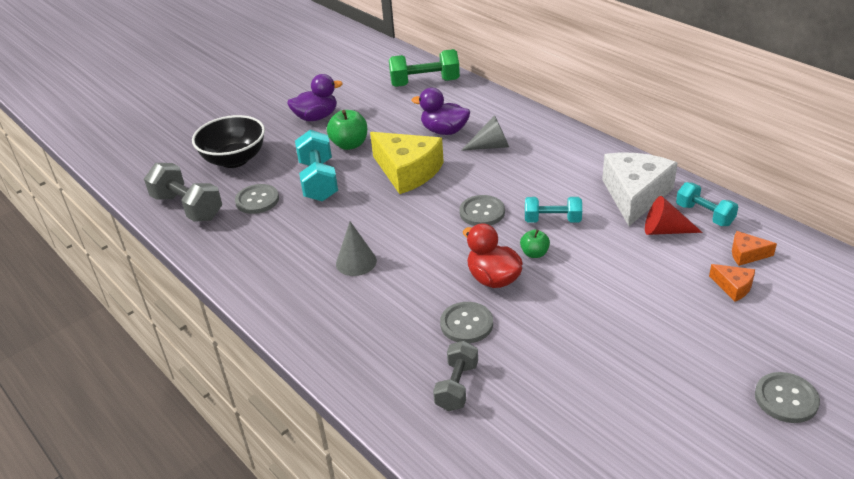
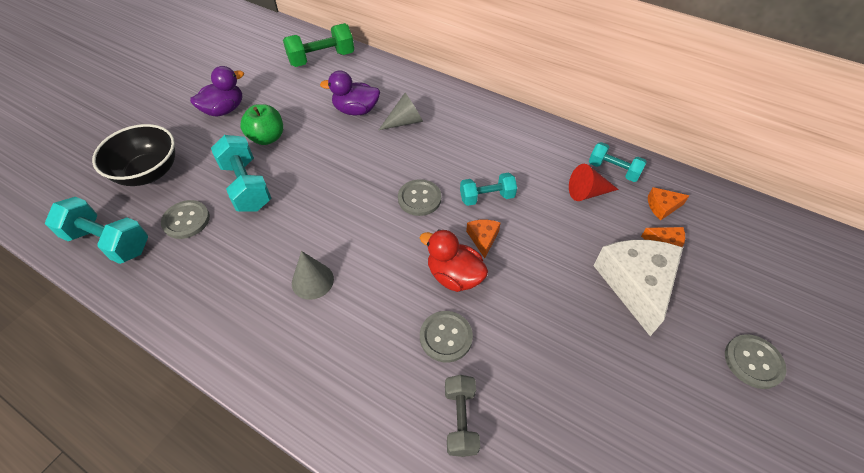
camera: 20 degrees left, 15 degrees up
grey dumbbell [144,163,222,222] -> turquoise dumbbell [45,197,148,264]
yellow cheese [370,132,444,194] -> none
green apple [520,229,550,258] -> orange cheese [466,220,501,258]
white cheese [602,153,677,226] -> white cheese moved to [594,240,683,336]

